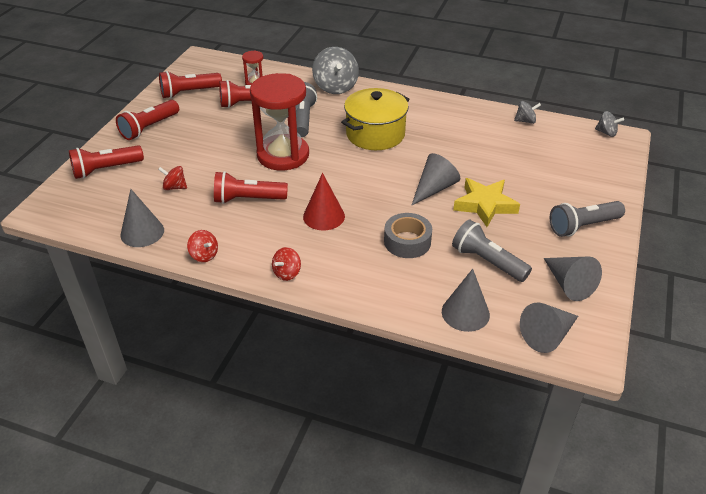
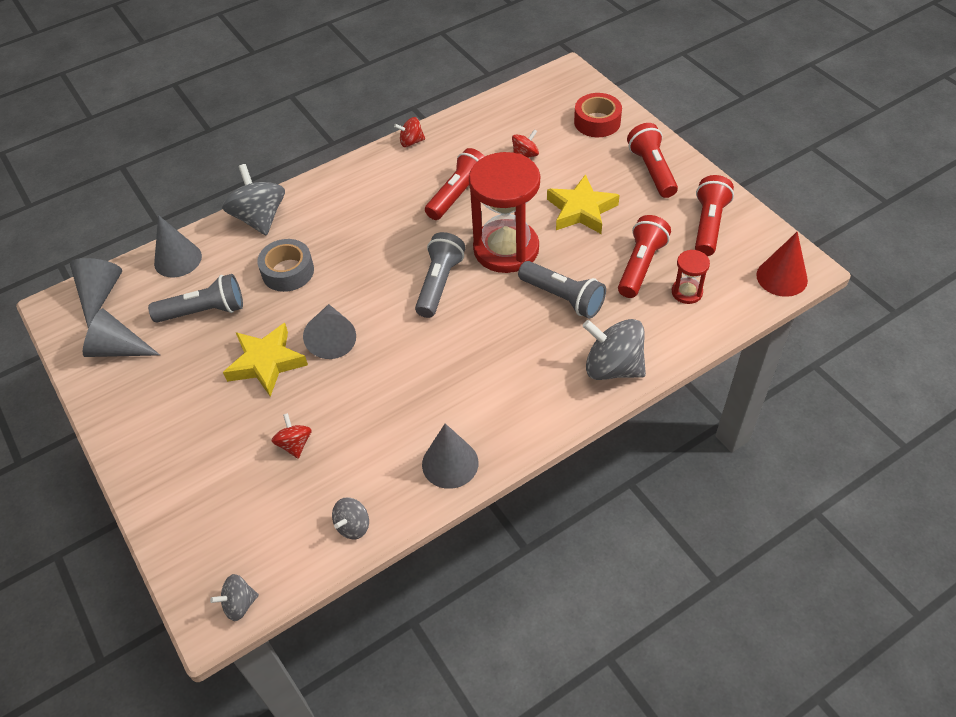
camera: 130 degrees right, 10 degrees up
red flashlight [69,145,144,179] -> red tape [574,93,622,137]
grey cone [120,189,164,247] -> grey cone moved to [422,424,478,489]
red spinning top [272,247,301,281] -> red spinning top moved to [272,413,312,459]
red cone [303,173,345,231] -> red cone moved to [756,232,808,297]
yellow pot [341,88,410,150] -> none
grey flashlight [550,201,625,237] -> grey flashlight moved to [415,232,465,318]
none -> grey spinning top [222,164,285,236]
none -> yellow star [547,174,620,234]

